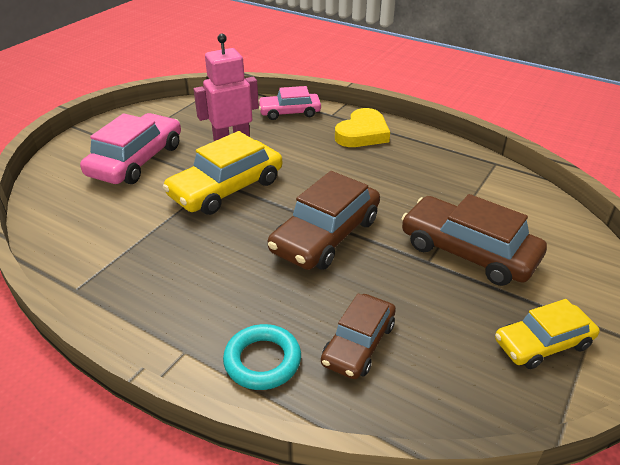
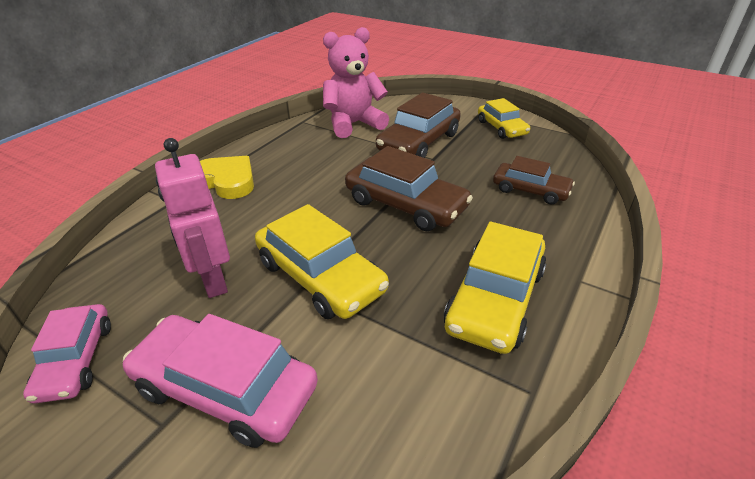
camera: 90 degrees left, 0 degrees up
turquoise ring [223,324,301,390] -> none
pink car [258,86,321,120] -> pink car moved to [23,304,111,404]
none -> pink teddy bear [323,27,389,138]
none -> yellow car [444,222,546,354]

